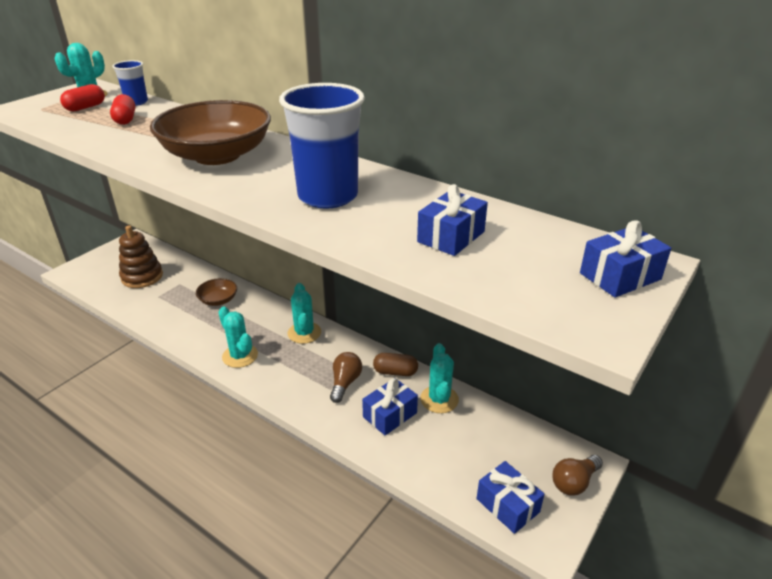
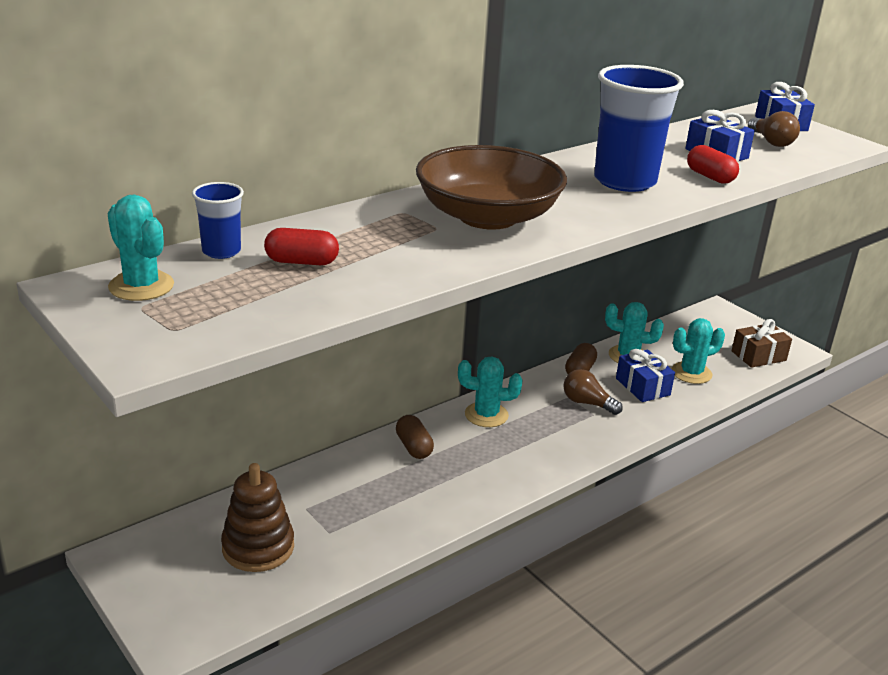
camera: 75 degrees left, 5 degrees down
red capsule [60,84,105,111] -> red capsule moved to [687,145,739,184]
brown bowl [196,278,237,306] -> none
turquoise cactus [218,307,258,368] -> turquoise cactus moved to [672,318,725,384]
blue gift [476,461,544,534] -> brown gift [732,319,792,368]
brown light bulb [553,455,603,496] -> brown light bulb moved to [748,111,800,147]
none -> brown capsule [396,415,434,459]

